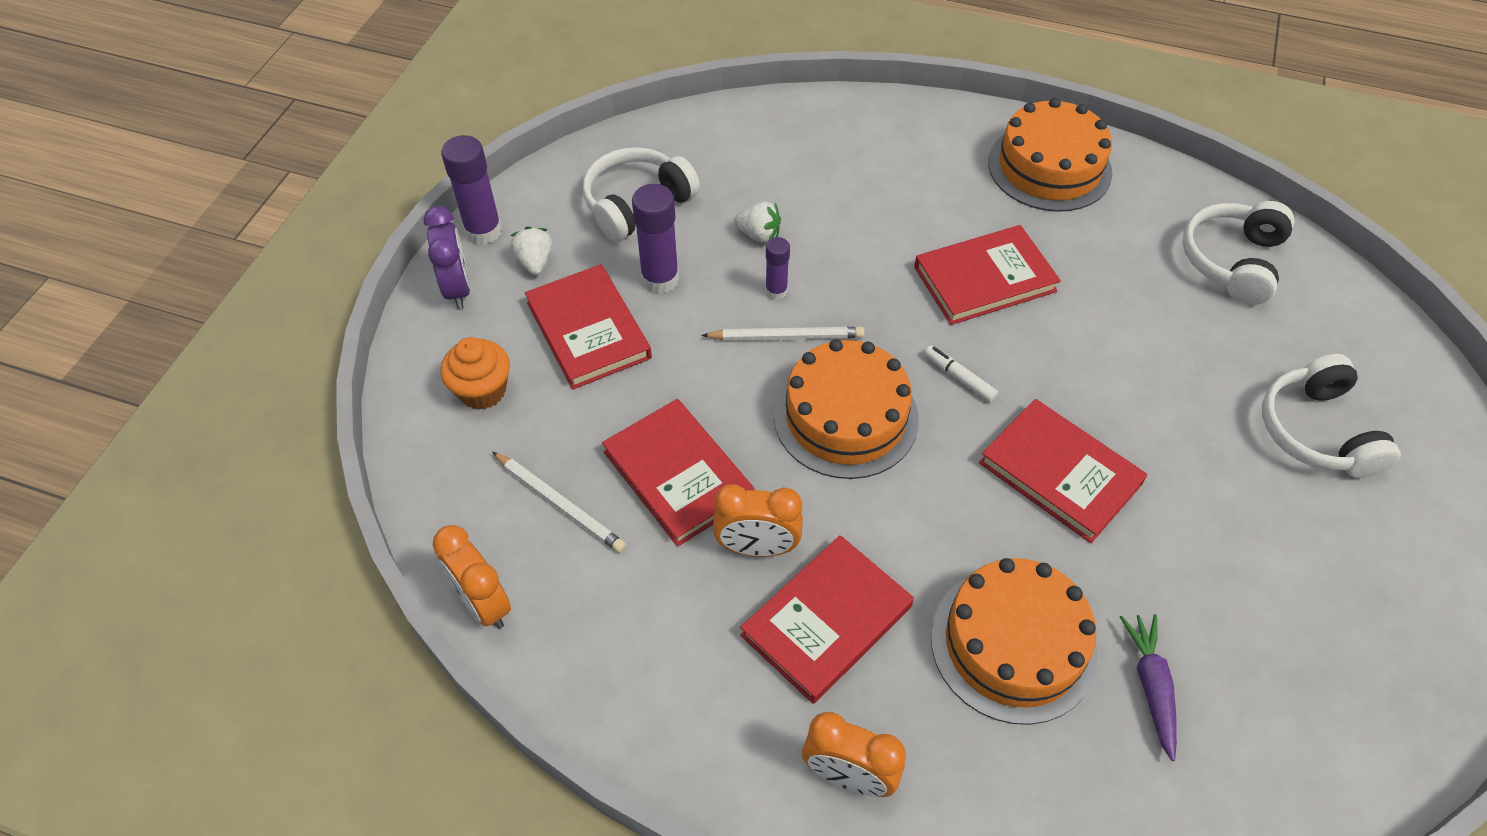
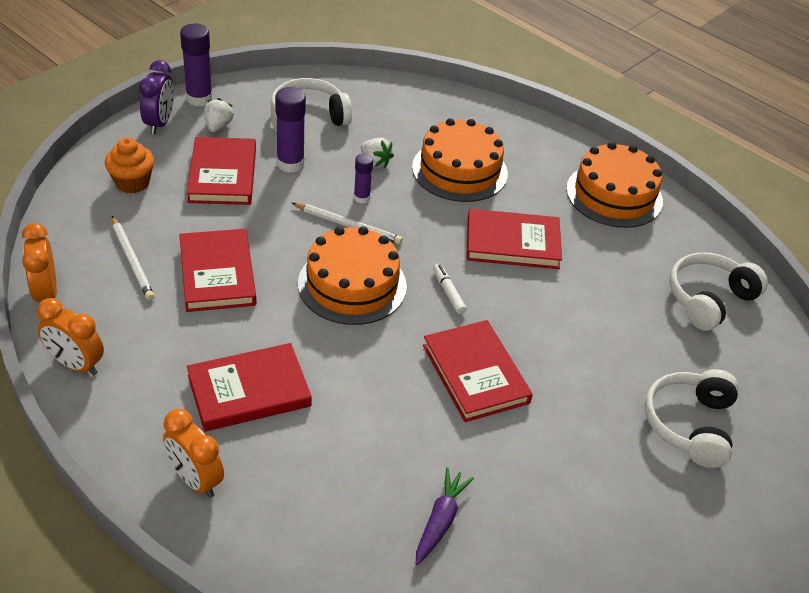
camera: 20 degrees right, 10 degrees down
orange clock [713,484,803,557] -> orange clock moved to [37,298,104,376]
orange cake [931,558,1098,725] -> orange cake moved to [412,118,508,202]

